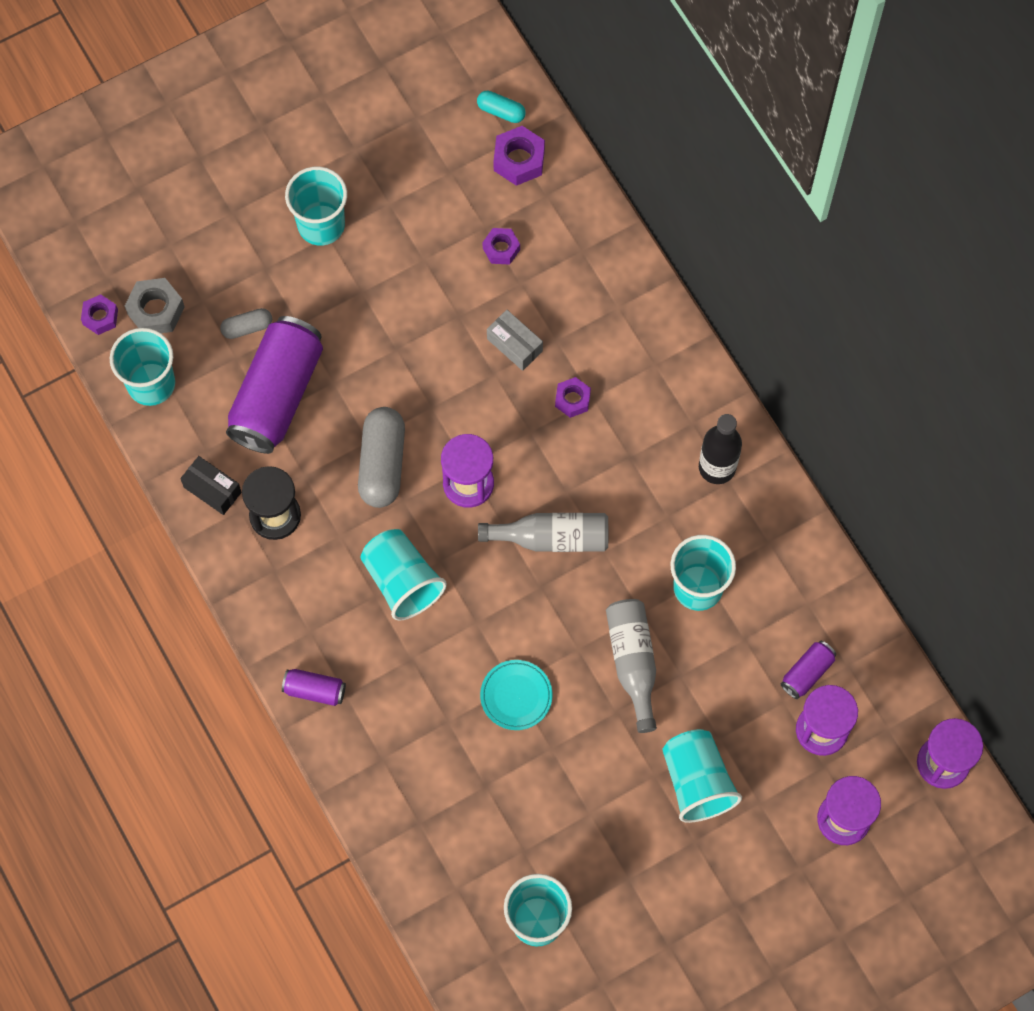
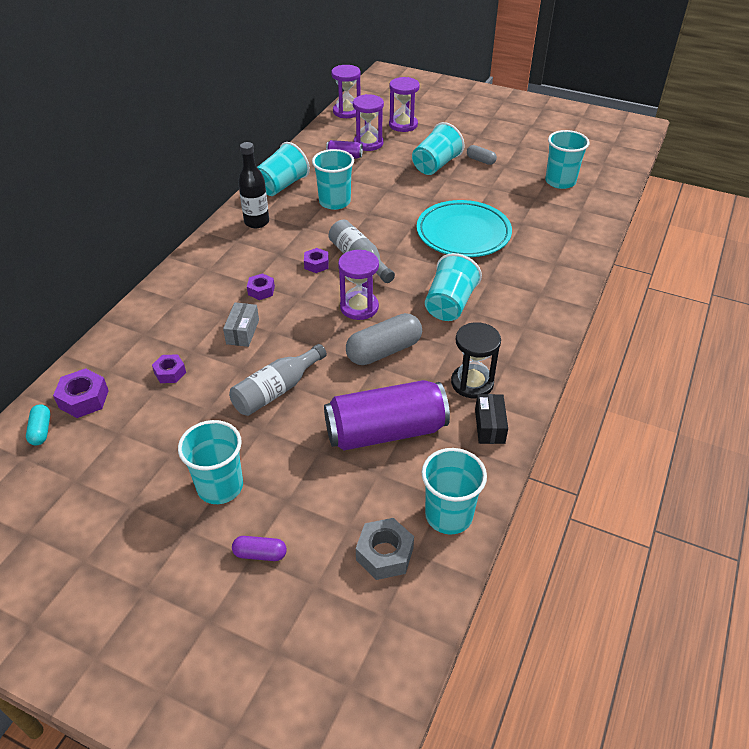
camera: 125 degrees left, 25 degrees down
purple nut [81,294,118,335] -> purple nut moved to [304,248,329,273]
grey capsule [220,308,272,339] -> grey capsule moved to [467,145,497,165]
purple can [282,669,346,706] -> none
turquoise plate [480,660,553,730] -> turquoise plate [417,200,512,257], size x1.99
grey bottle [606,599,657,733] -> grey bottle moved to [229,344,327,416]
none -> purple capsule [232,536,287,561]
none -> turquoise cup [257,142,310,196]

